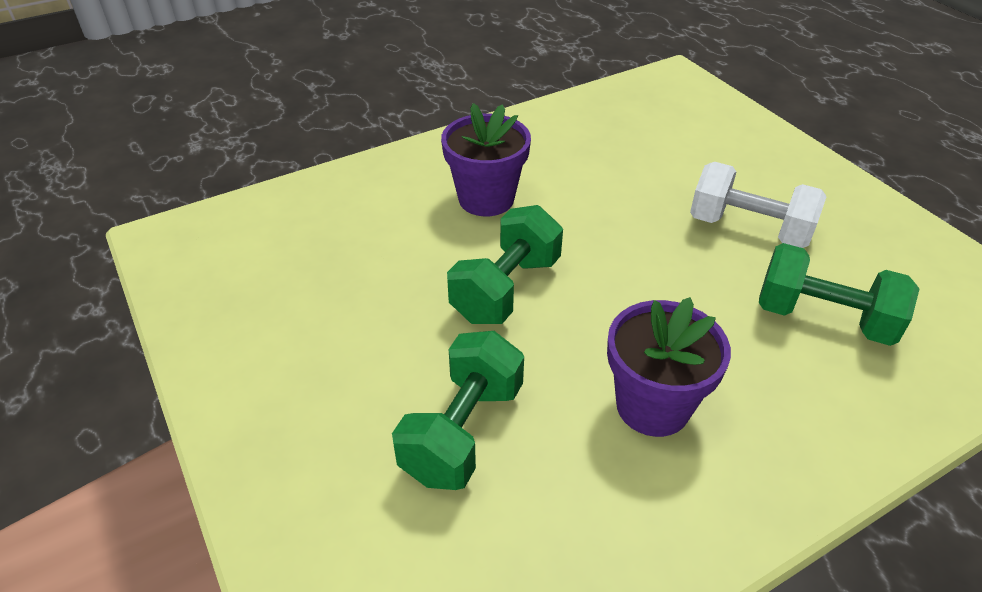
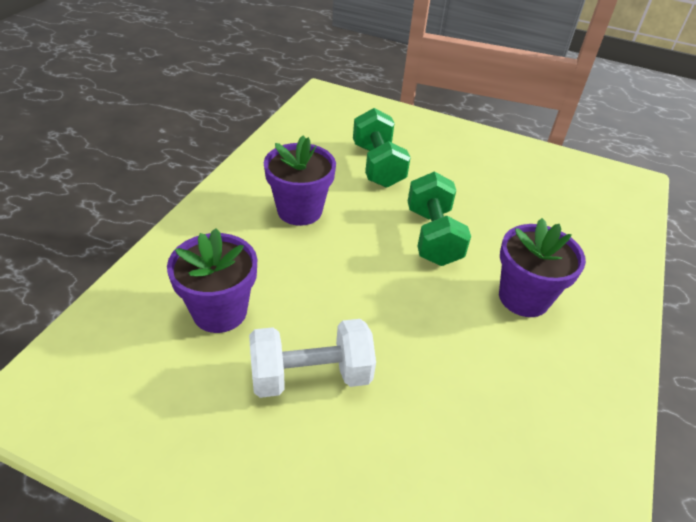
camera: 140 degrees right, 0 degrees up
green dumbbell [759,243,919,346] -> purple flower pot [167,228,257,333]

